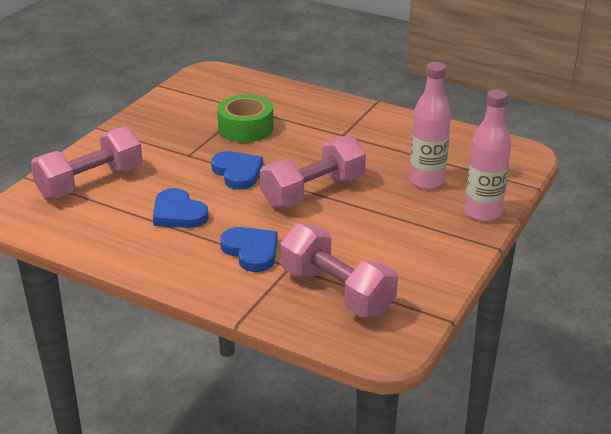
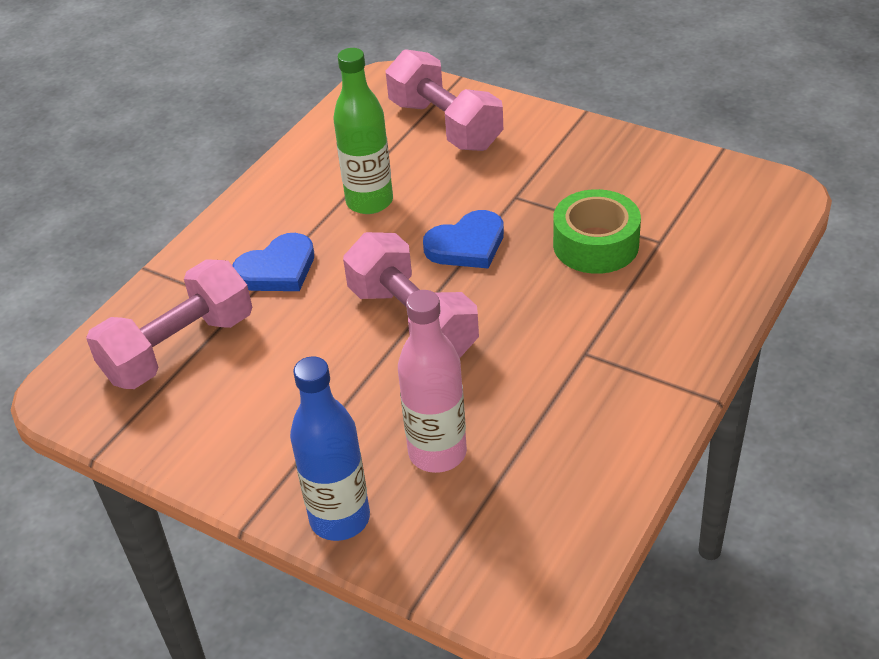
camera: 95 degrees right, 10 degrees up
blue heart [153,188,209,228] -> green bottle [333,48,393,214]
pink bottle [464,89,511,221] -> blue bottle [290,356,370,541]

